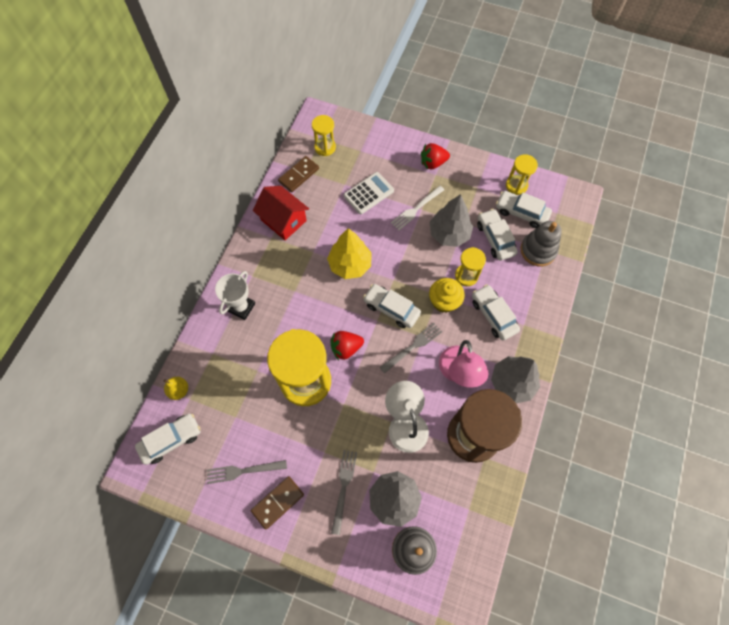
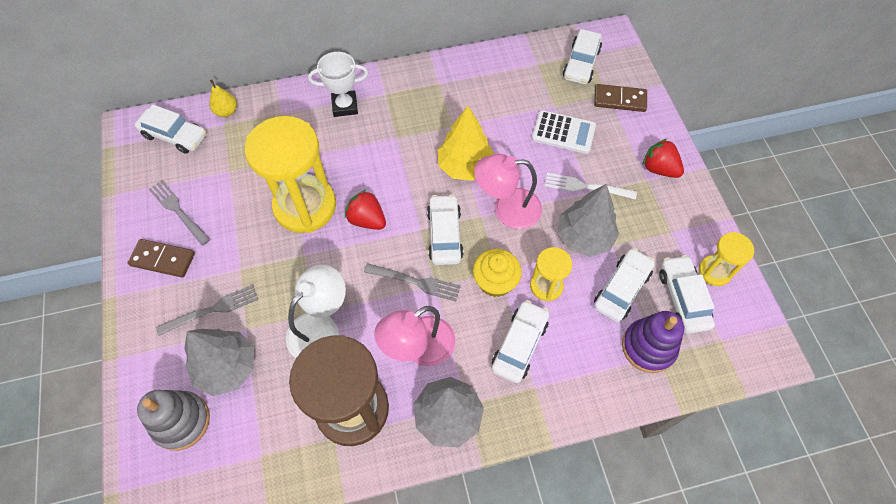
camera: 55 degrees right, 5 degrees down
red house [253,186,309,240] -> none
brown domino [278,156,319,192] -> brown domino moved to [594,84,647,112]
yellow hourglass [312,115,336,156] -> white car [563,29,602,84]
grey stacking toy [520,221,562,266] -> purple stacking toy [622,311,684,373]
none -> pink lamp [474,154,542,229]

